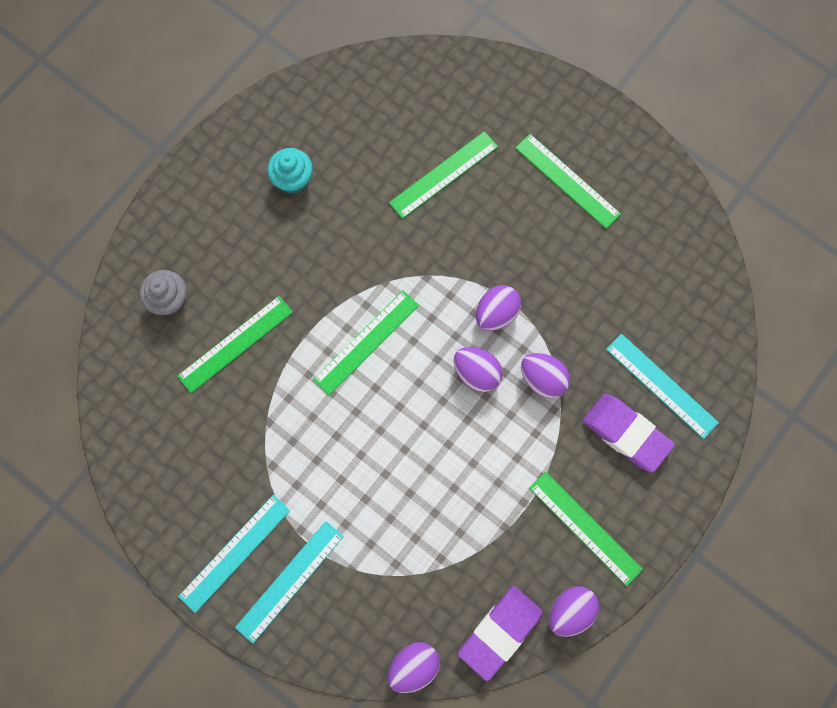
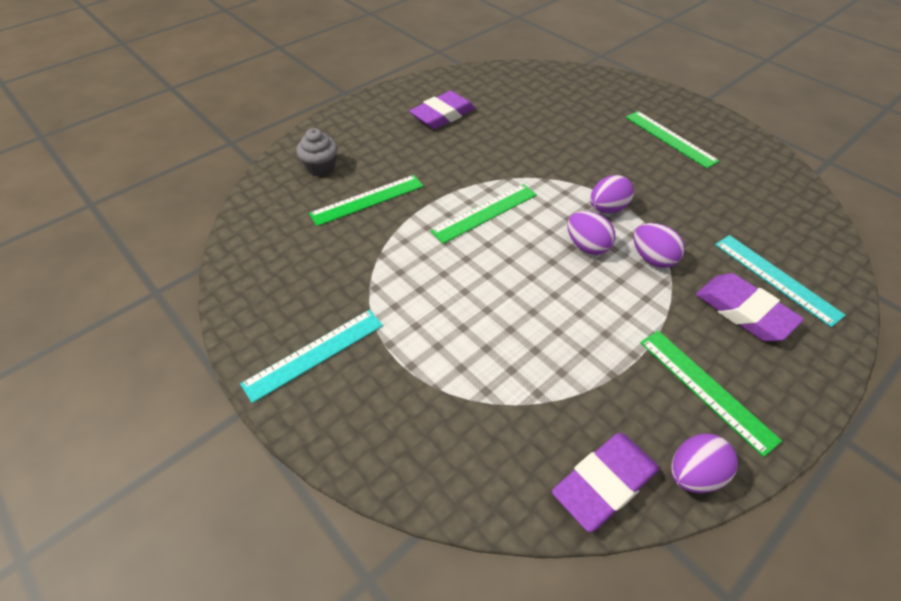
camera: 10 degrees right, 25 degrees down
turquoise ruler [235,521,344,644] -> none
turquoise cupcake [267,148,313,194] -> purple eraser [409,91,475,129]
purple egg [387,642,440,693] -> none
green ruler [389,131,498,219] -> none

